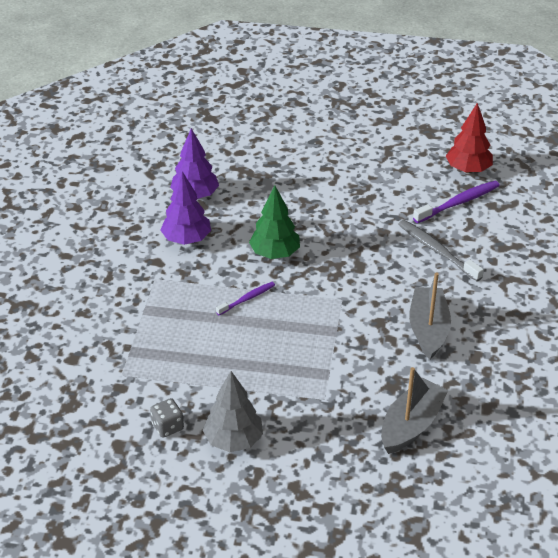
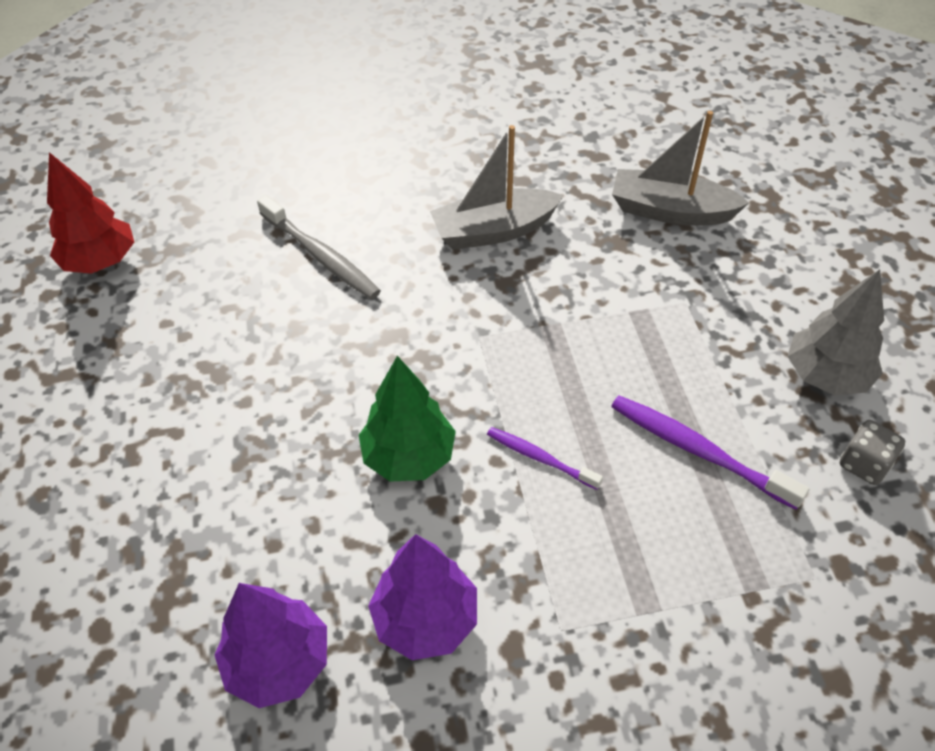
camera: 110 degrees left, 10 degrees up
grey toothbrush [398,220,484,281] -> grey toothbrush turned 75 degrees counterclockwise [257,195,381,299]
purple toothbrush [413,181,500,223] -> purple toothbrush moved to [611,395,809,510]

